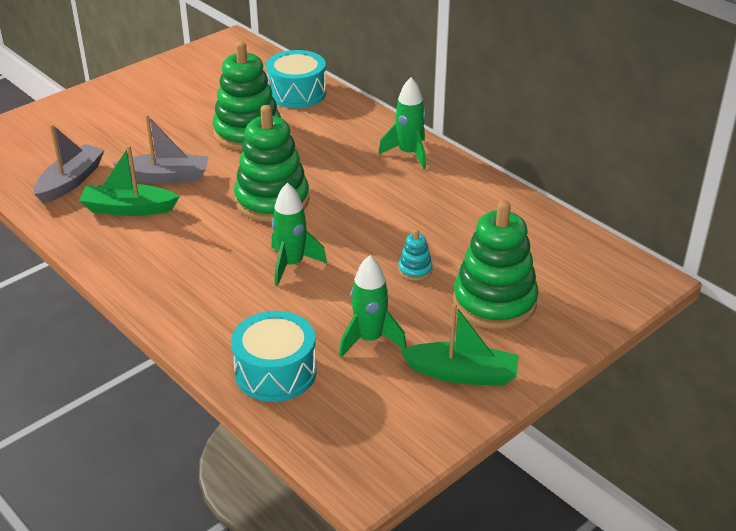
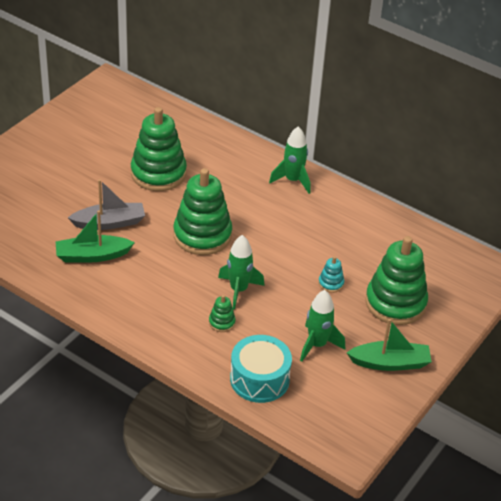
camera: 15 degrees left, 5 degrees up
grey boat [34,124,105,203] -> none
turquoise drum [266,50,326,108] -> none
none -> green stacking toy [209,295,236,332]

